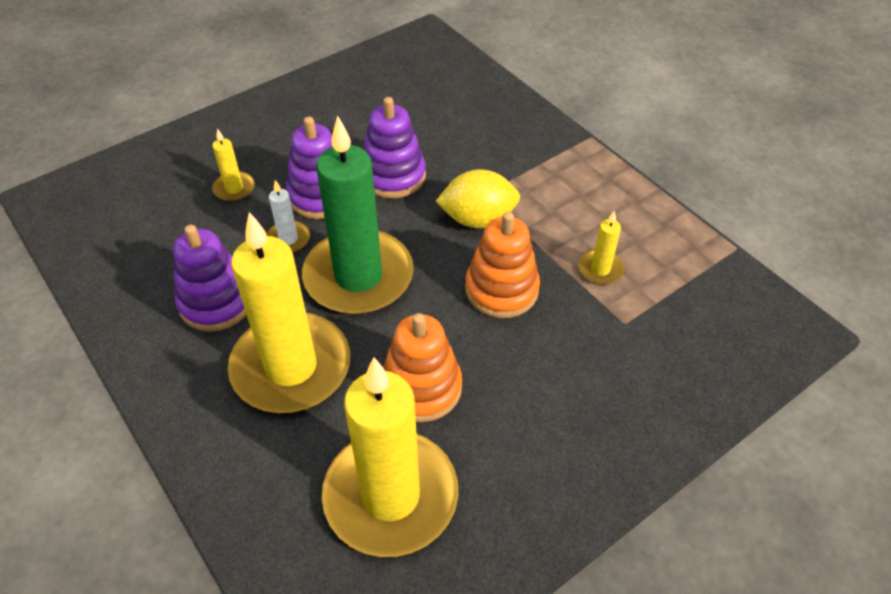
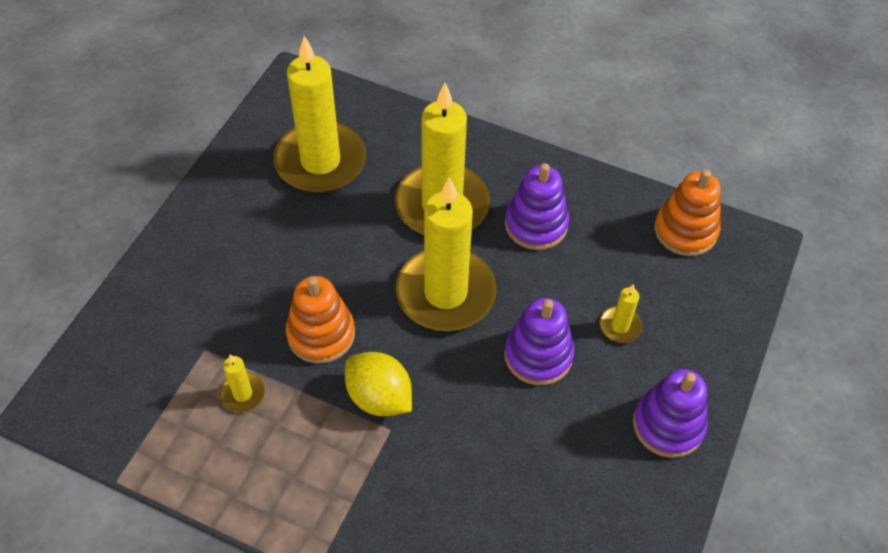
camera: 150 degrees right, 5 degrees up
white candle [266,180,310,253] -> none
green candle [302,116,414,314] -> yellow candle [395,177,497,331]
purple stacking toy [363,97,426,199] -> purple stacking toy moved to [633,369,708,458]
orange stacking toy [383,313,462,422] -> orange stacking toy moved to [655,170,721,256]
yellow lemon [436,169,520,228] -> yellow lemon turned 75 degrees clockwise [345,352,412,416]

